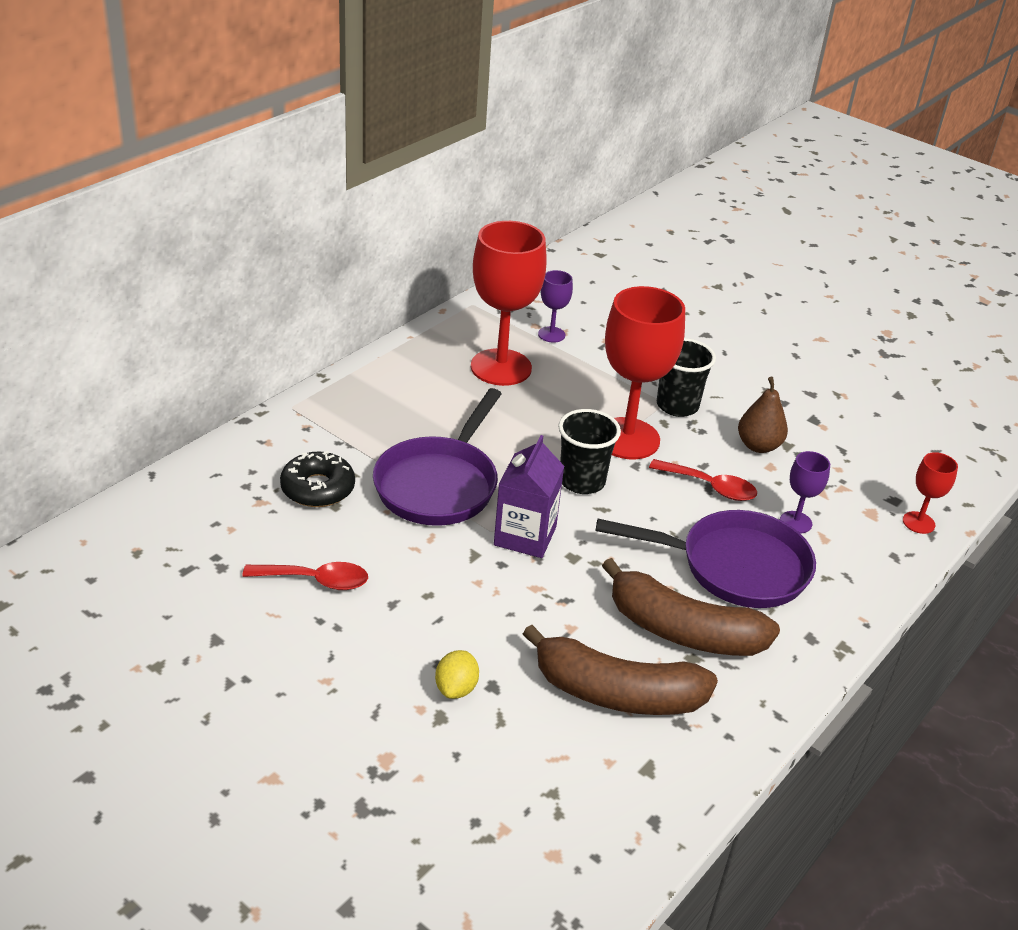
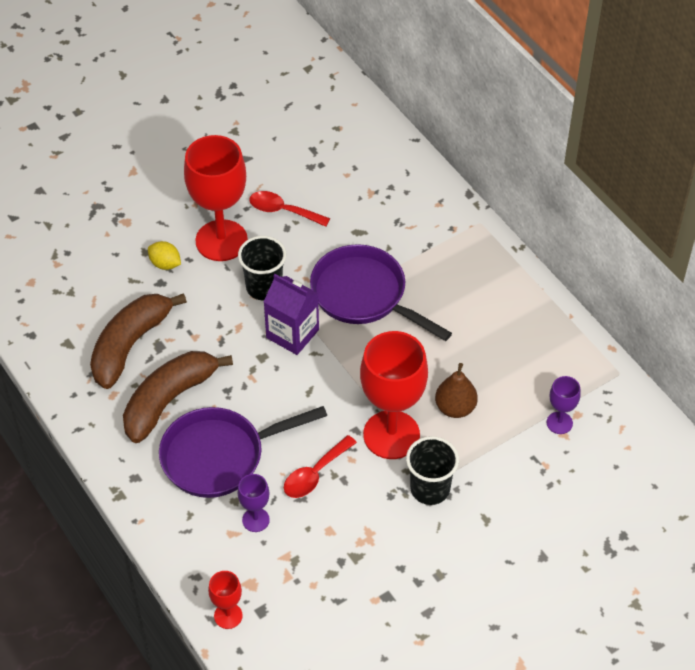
camera: 110 degrees right, 15 degrees up
red spoon [242,562,368,590] -> red spoon turned 90 degrees clockwise [249,191,330,227]
black donut [280,451,355,507] -> none
red goblet [471,221,547,386] -> red goblet moved to [184,135,248,261]
black cup [558,409,621,494] -> black cup moved to [238,236,286,300]
purple pan [596,510,816,608] -> purple pan turned 45 degrees clockwise [159,406,327,498]
brown pear [738,377,788,453] -> brown pear moved to [435,363,478,418]

